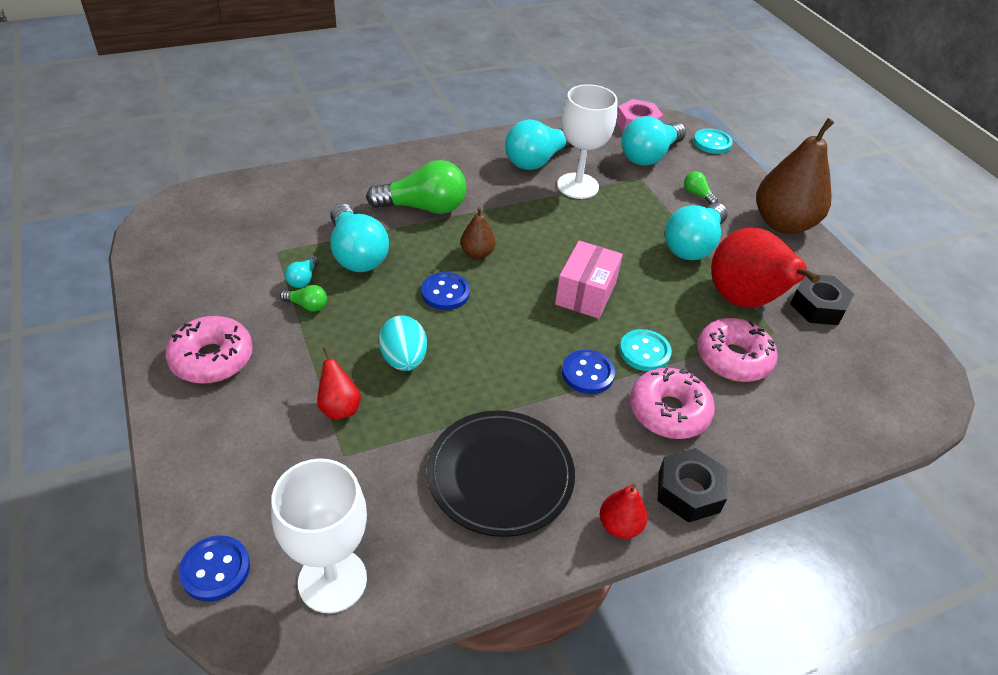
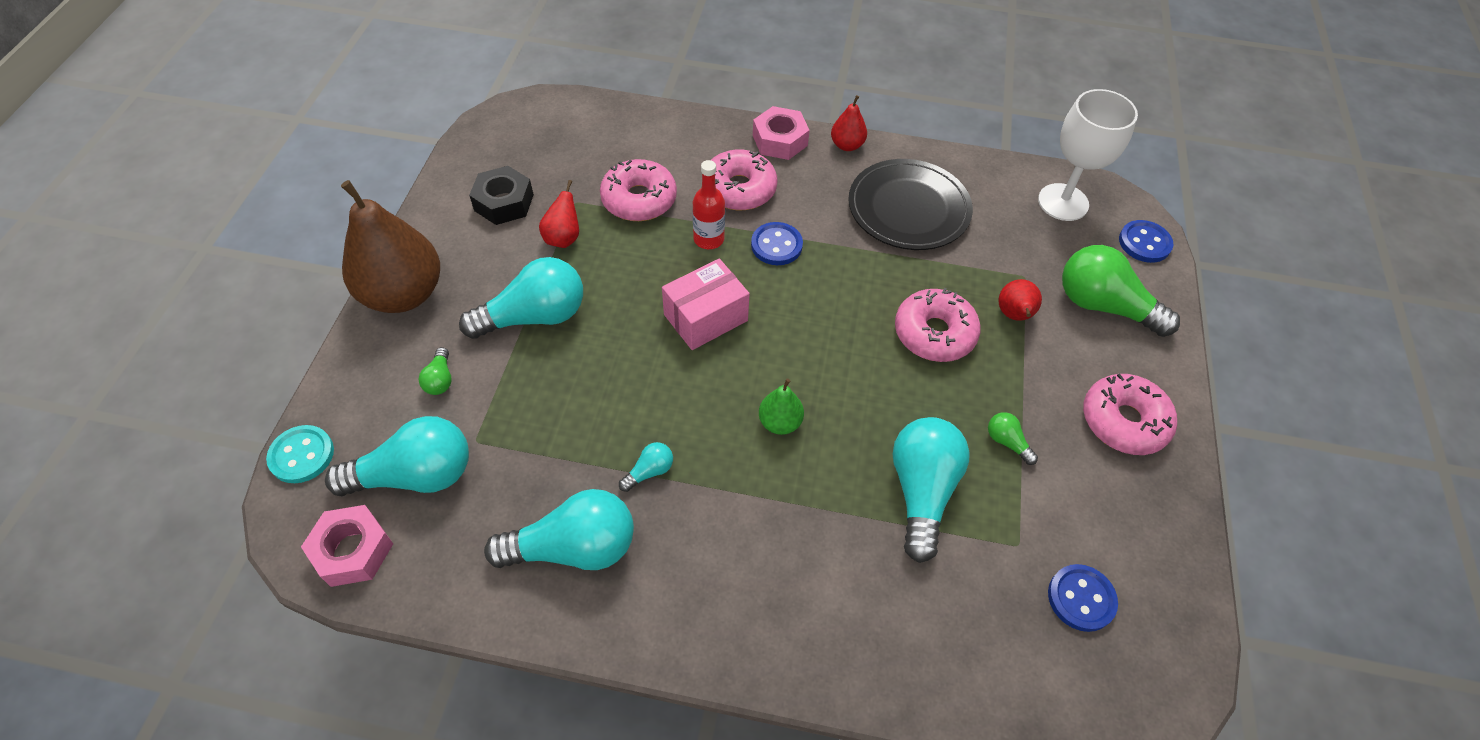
camera: 145 degrees left, 10 degrees up
turquoise light bulb [285,256,319,288] -> turquoise light bulb moved to [619,442,673,492]
green light bulb [366,160,466,214] -> green light bulb moved to [1062,245,1180,337]
turquoise egg [378,315,427,371] -> pink donut [895,288,980,362]
blue button [421,272,470,310] -> blue button moved to [1048,564,1118,632]
brown pear [460,207,496,259] -> green pear [759,379,804,435]
white goblet [557,84,618,199] -> none
turquoise button [619,329,672,371] -> red bottle [693,160,725,249]
black nut [657,448,727,523] -> pink nut [753,106,810,160]
red pear [711,228,820,308] -> red pear [539,180,579,248], size x0.46

